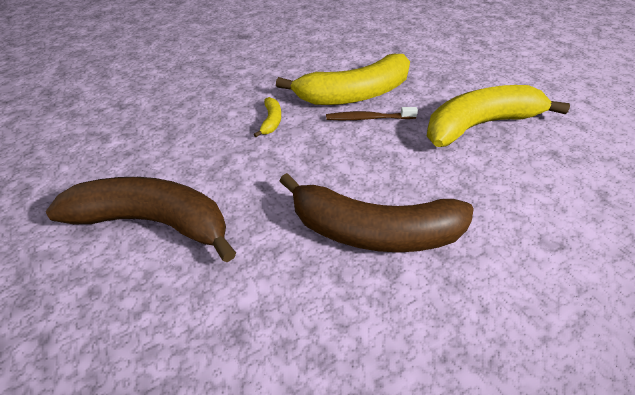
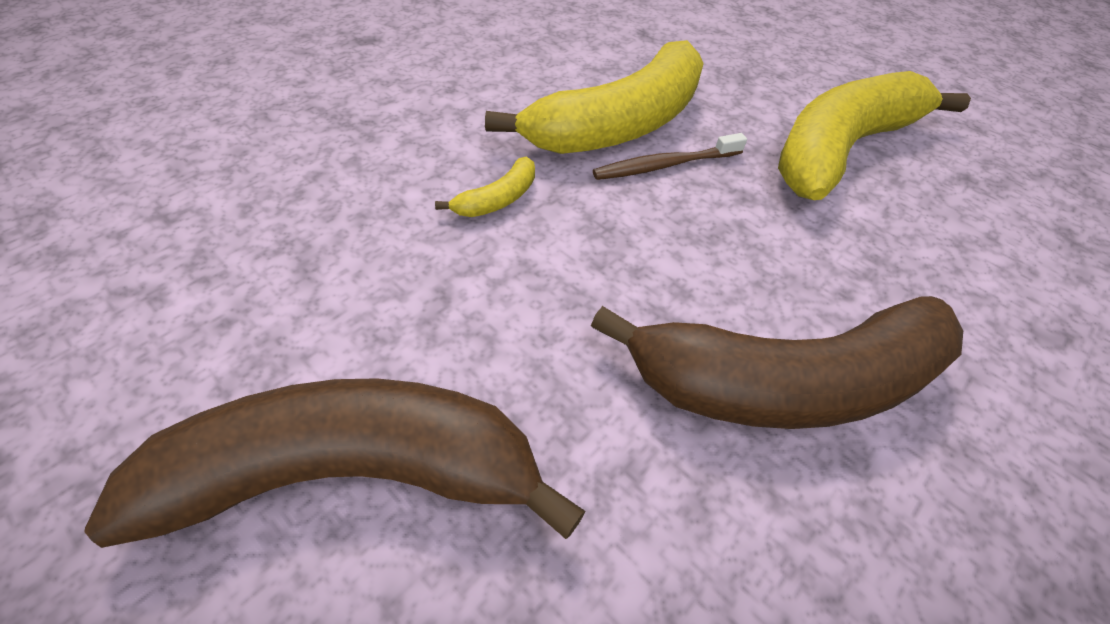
camera: 20 degrees left, 5 degrees up
yellow banana [254,97,281,137] -> yellow banana turned 60 degrees clockwise [435,157,535,217]

